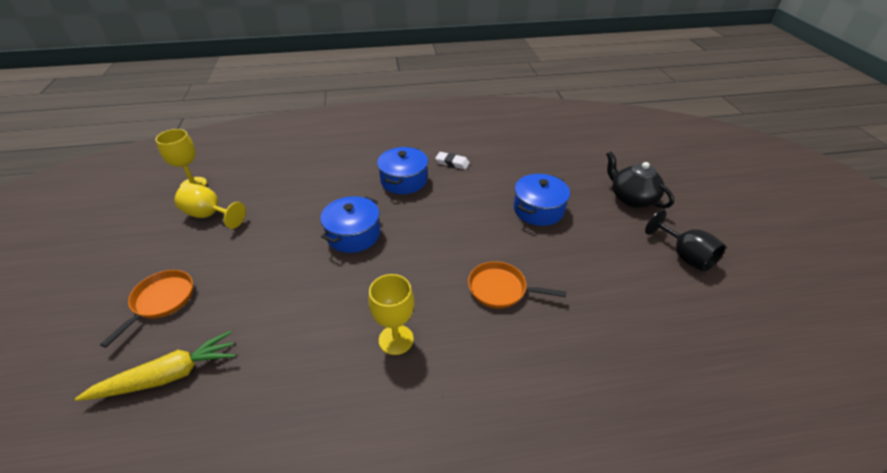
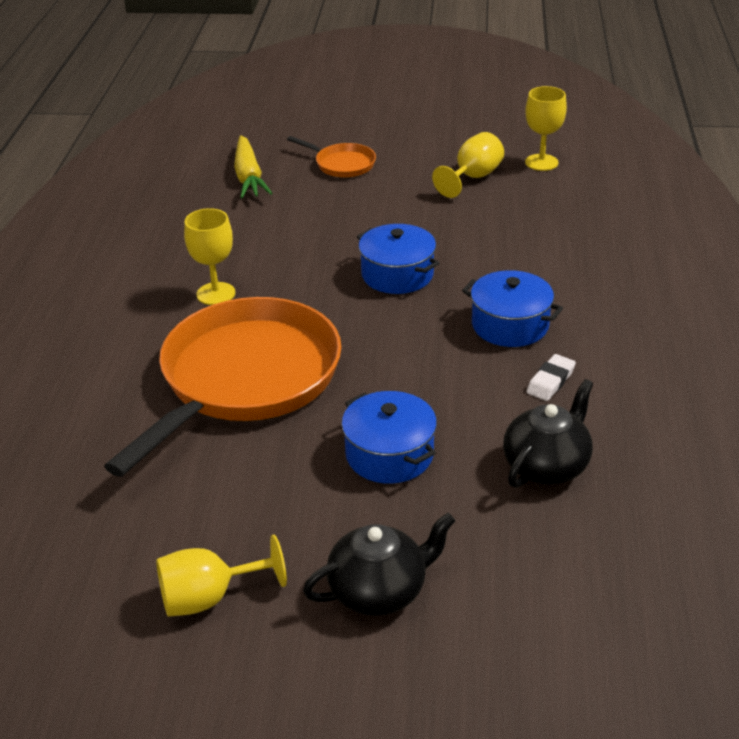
camera: 105 degrees right, 5 degrees down
orange pan [468,261,566,308] -> orange pan [104,297,342,477], size x2.31
black goblet [645,210,726,272] -> yellow goblet [156,535,287,617]
none -> black teapot [503,379,593,488]

